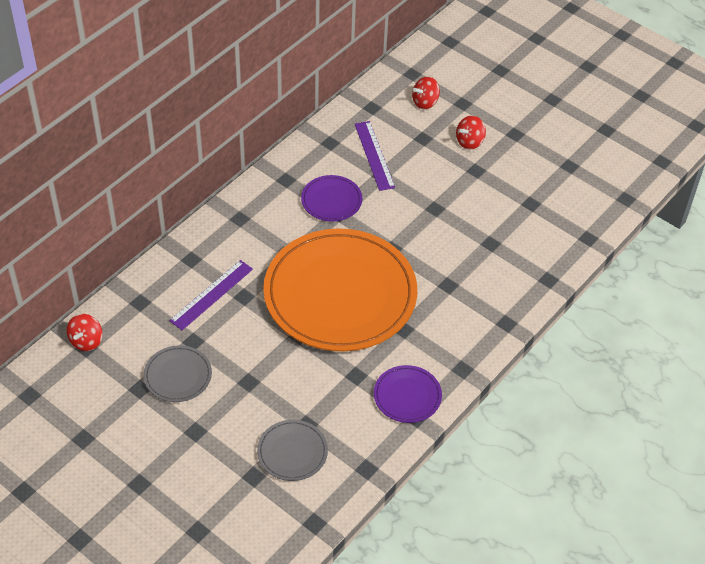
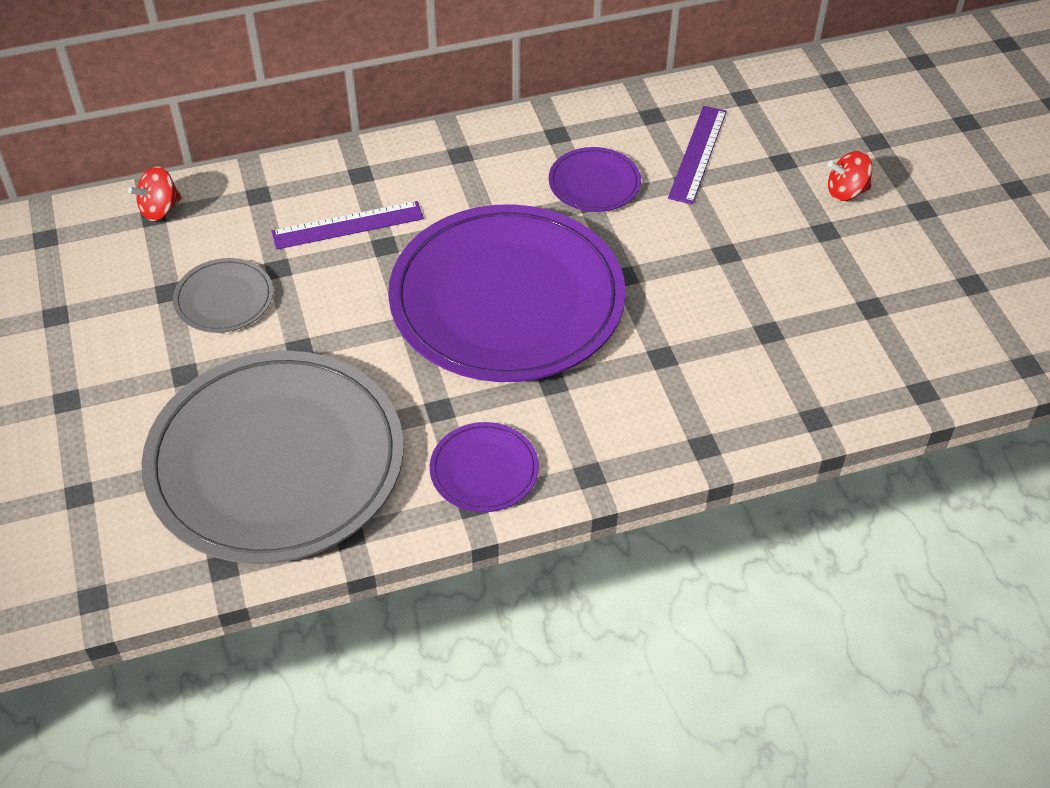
camera: 35 degrees right, 0 degrees up
grey plate [257,420,328,481] -> grey plate [142,351,404,564], size x2.37
orange plate [263,229,417,351] -> purple plate [388,204,626,382]
red spinning top [412,76,440,109] -> none

